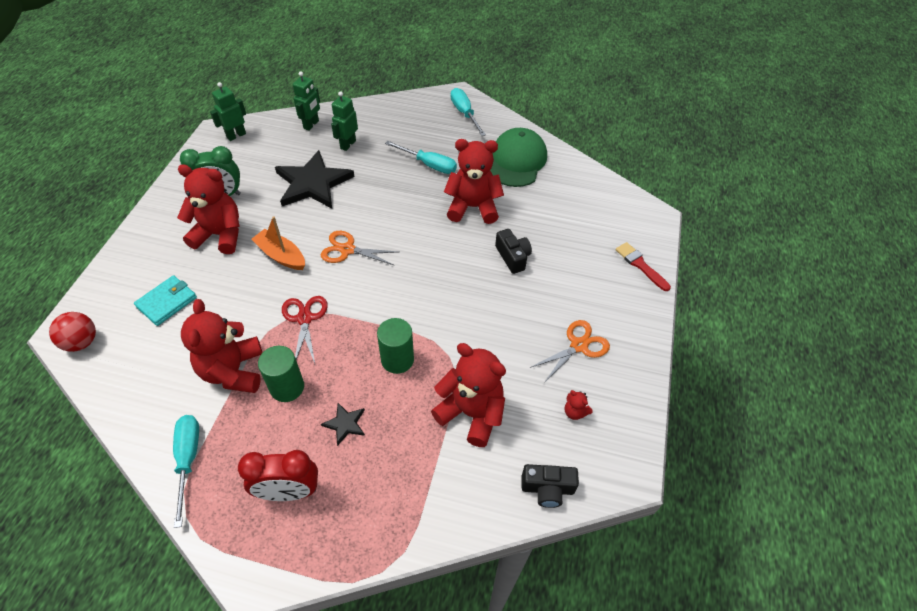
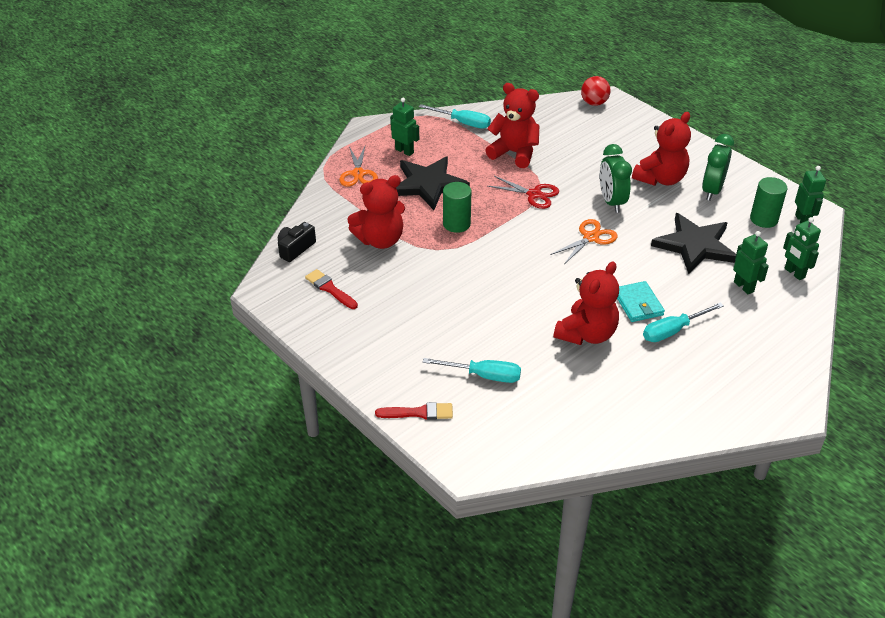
camera: 125 degrees right, 10 degrees down
turquoise wallet [134,275,197,326] -> turquoise wallet moved to [617,281,665,322]
red clock [238,450,318,501] -> green robot [390,98,419,156]
orange boat [251,217,305,270] -> green clock [600,144,632,213]
green cylinder [258,346,304,402] -> green cylinder moved to [750,177,787,228]
black star [321,403,365,446] -> black star [396,157,470,210], size x2.31
turquoise screwdriver [451,88,486,136] -> turquoise screwdriver moved to [422,358,521,383]
green cap [490,128,547,187] -> none
black camera [495,229,532,274] -> none
orange scissors [530,320,610,383] -> orange scissors moved to [339,146,378,187]
red teddy bear [565,390,593,420] -> red brush [305,269,358,309]

